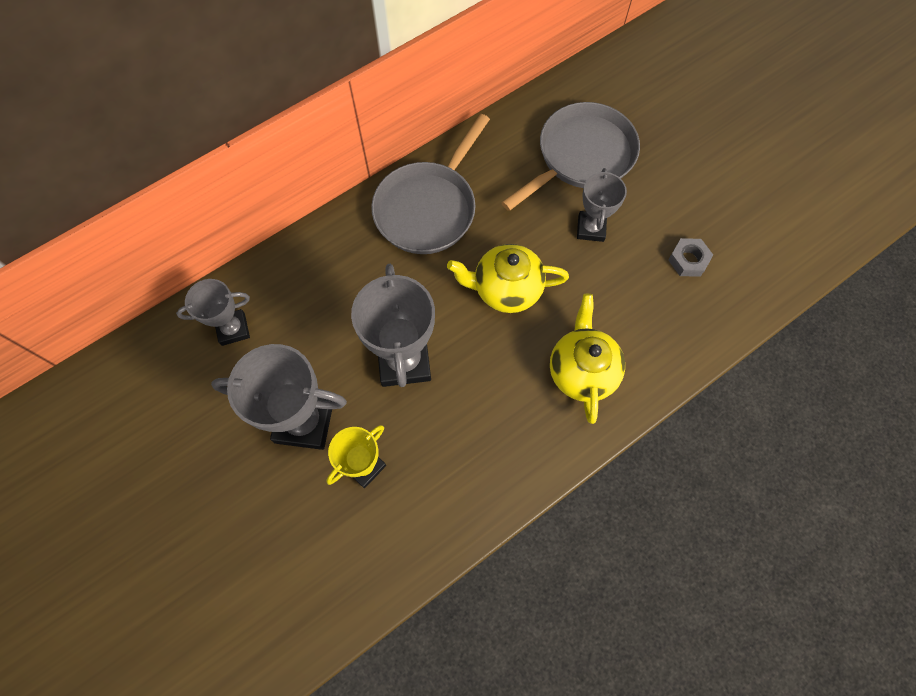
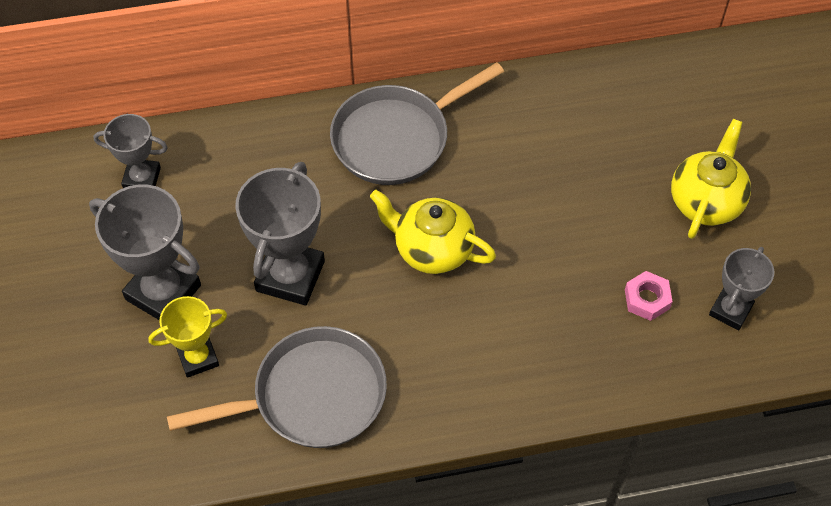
camera: 25 degrees right, 10 degrees down
grey pan [501,102,640,211] -> grey pan moved to [167,326,387,448]
yellow teapot [550,294,625,424] -> yellow teapot moved to [671,119,751,239]
grey trophy [577,168,627,242] -> grey trophy moved to [709,247,774,330]
grey nut [668,238,713,277] -> pink nut [625,271,673,321]

